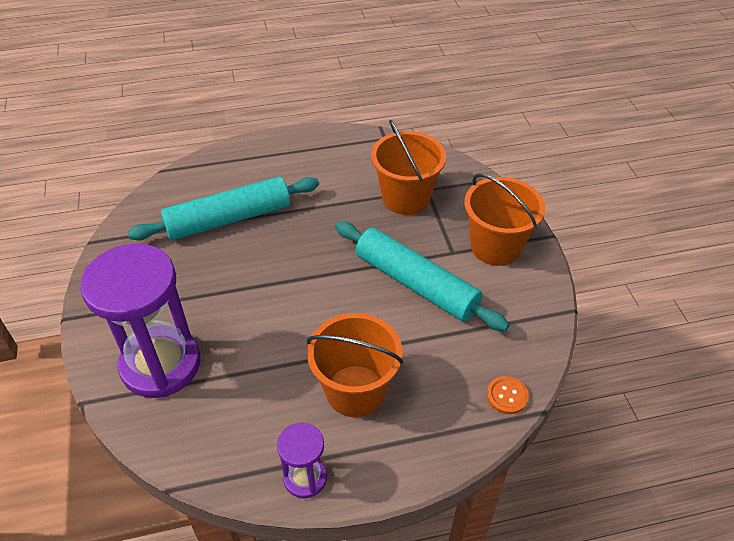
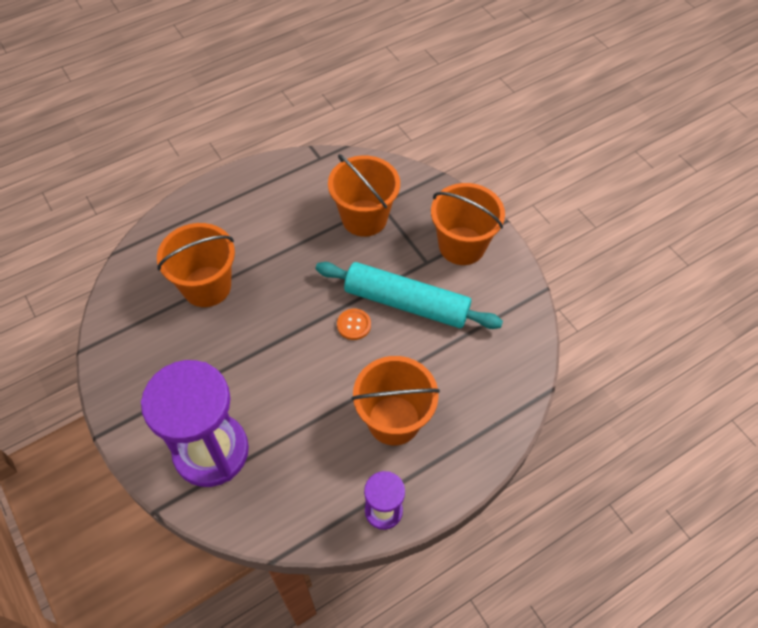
camera: 20 degrees left, 10 degrees up
turquoise rolling pin [127,177,319,240] -> orange bucket [157,223,235,307]
orange button [487,376,529,414] -> orange button moved to [337,309,371,340]

